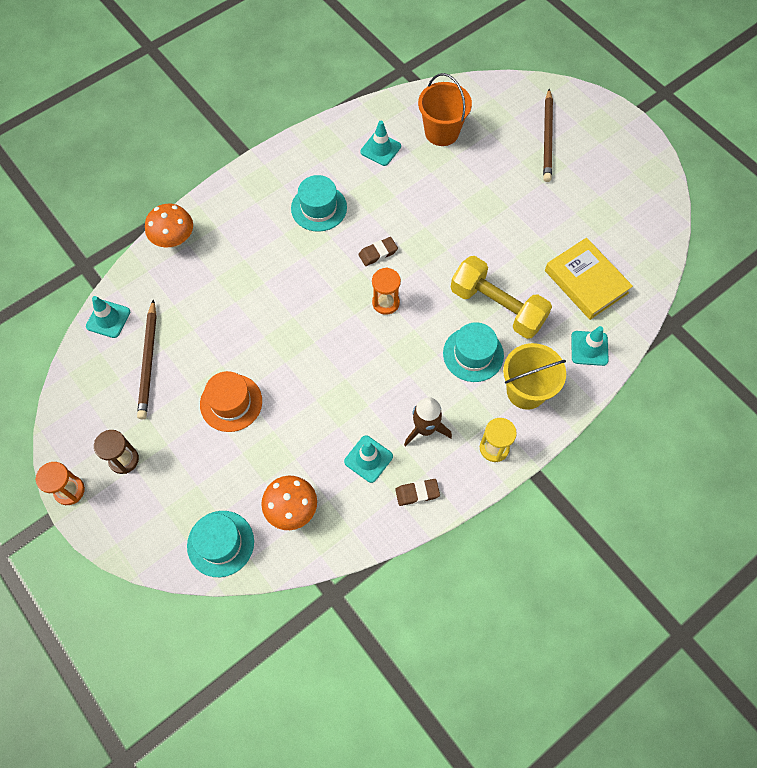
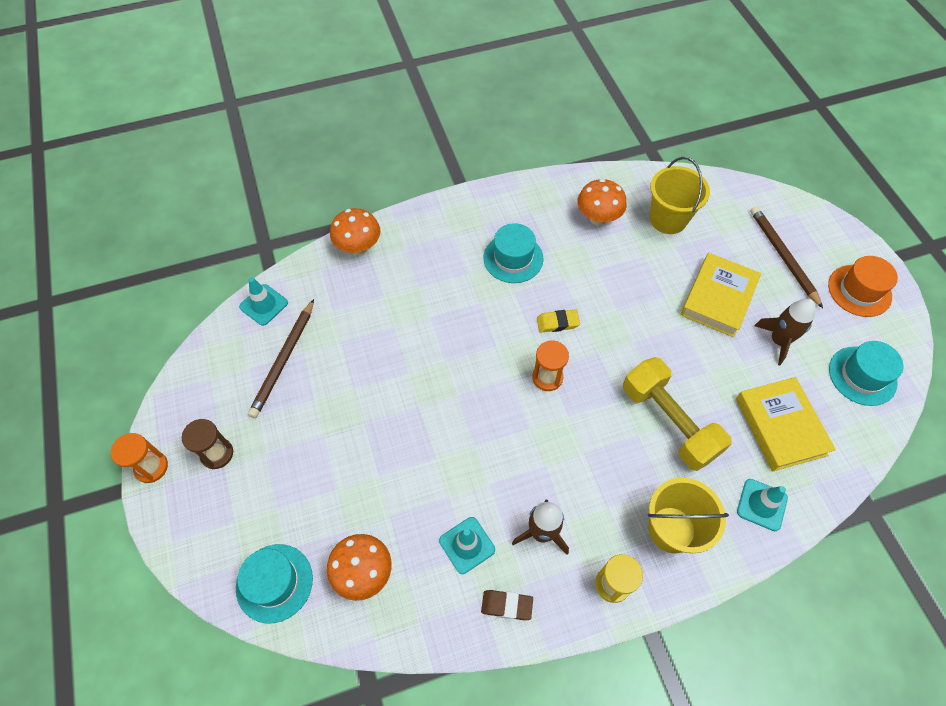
camera: 20 degrees right, 5 degrees down
orange hat [200,371,262,432] -> orange hat moved to [828,256,898,317]
brown eraser [358,237,398,266] -> yellow eraser [537,310,580,332]
turquoise traffic cone [360,121,401,166] -> orange mushroom [577,179,627,225]
orange bucket [418,73,472,146] -> yellow bucket [650,157,710,234]
turquoise hat [443,322,504,382] -> turquoise hat moved to [829,341,903,406]
brown pencil [543,89,553,182] -> brown pencil turned 135 degrees clockwise [750,206,823,308]
none -> yellow book [680,253,761,337]
none -> brown rocket [754,299,816,365]

